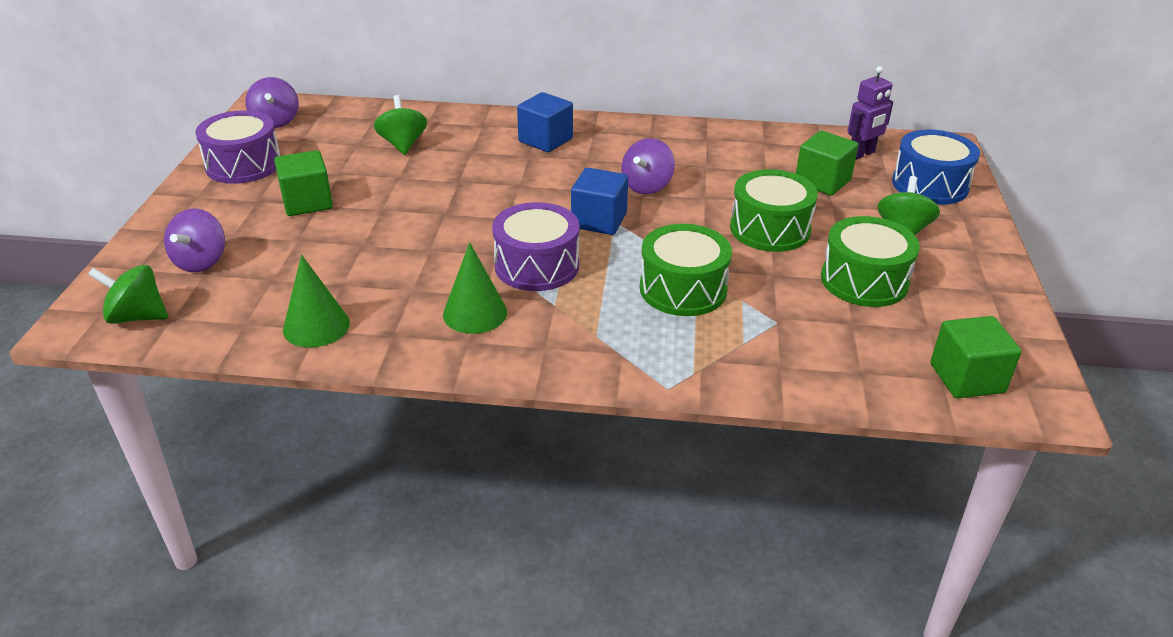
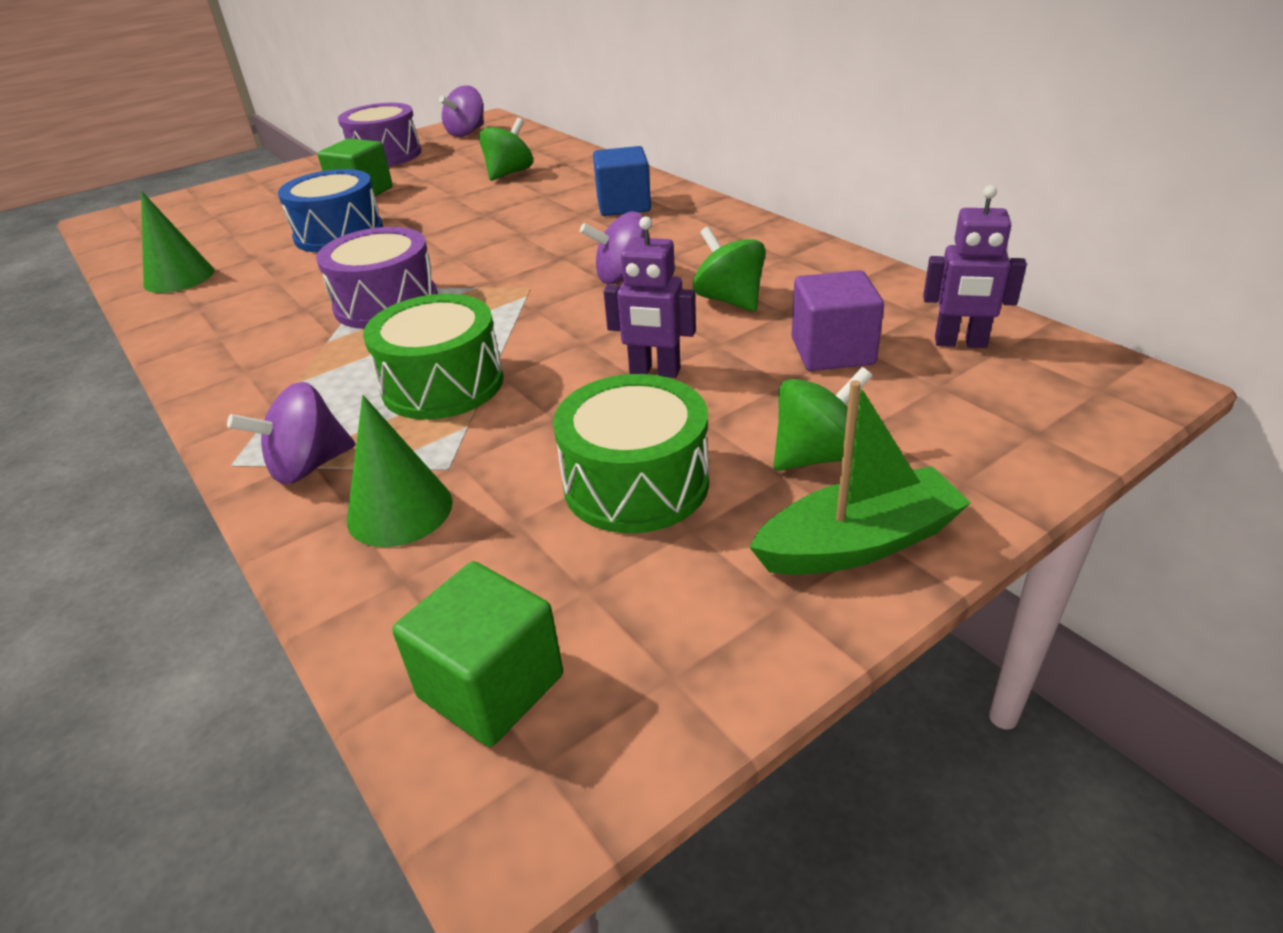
camera: 50 degrees right, 0 degrees up
green spinning top [88,265,168,324] -> green spinning top moved to [693,227,766,312]
purple spinning top [164,209,225,272] -> purple spinning top moved to [227,382,355,484]
green cone [443,243,507,334] -> green cone moved to [347,395,453,547]
blue cube [571,168,628,235] -> none
green drum [730,169,818,252] -> purple robot [604,216,696,378]
green cube [796,131,858,196] -> purple cube [791,270,884,371]
blue drum [892,130,980,205] -> blue drum moved to [278,169,383,252]
none -> green boat [749,380,971,575]

